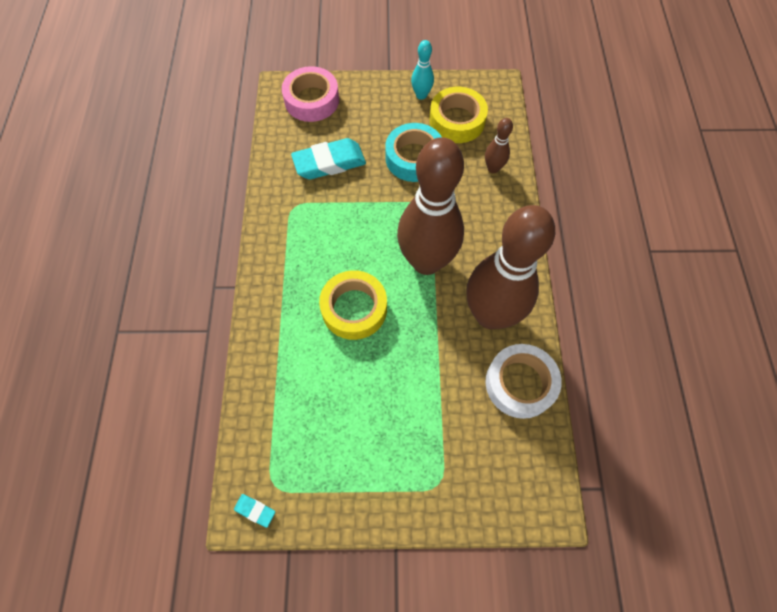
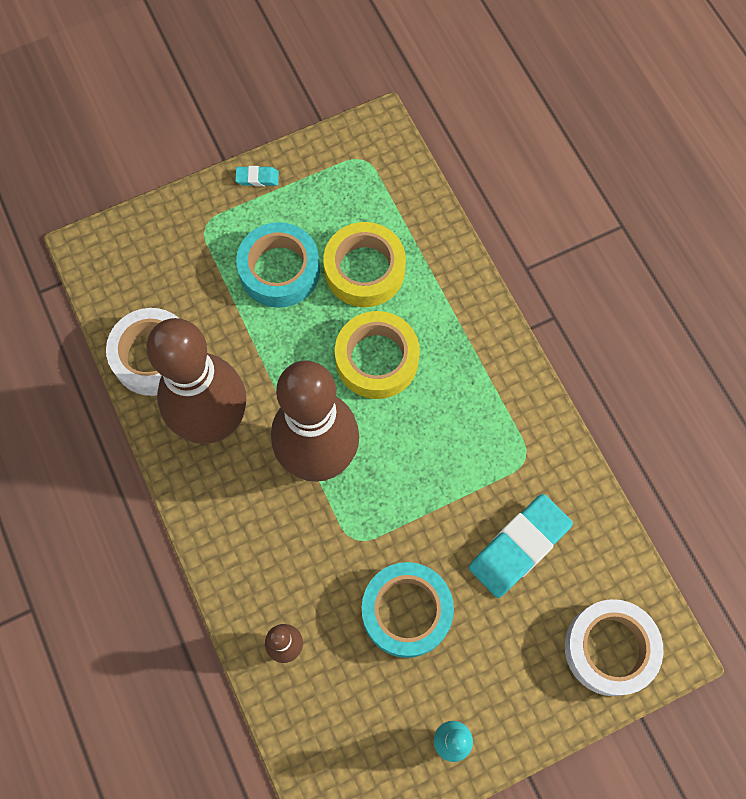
camera: 155 degrees right, 5 degrees up
turquoise eraser [234,494,275,528] -> turquoise eraser moved to [235,166,279,186]
pink tape [282,66,339,122] -> white tape [565,599,663,696]
yellow tape [429,87,488,143] -> yellow tape moved to [323,222,406,307]
none -> turquoise tape [236,222,320,308]

